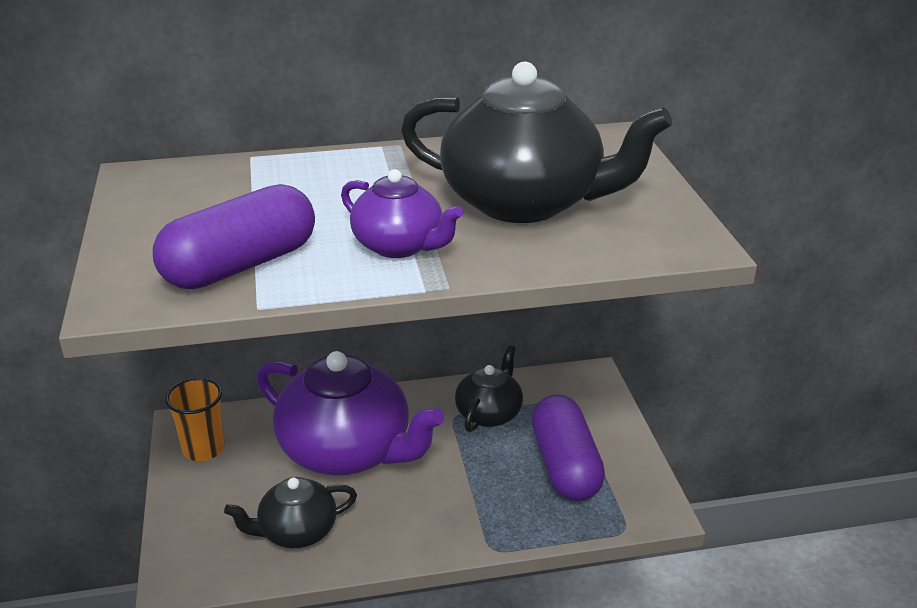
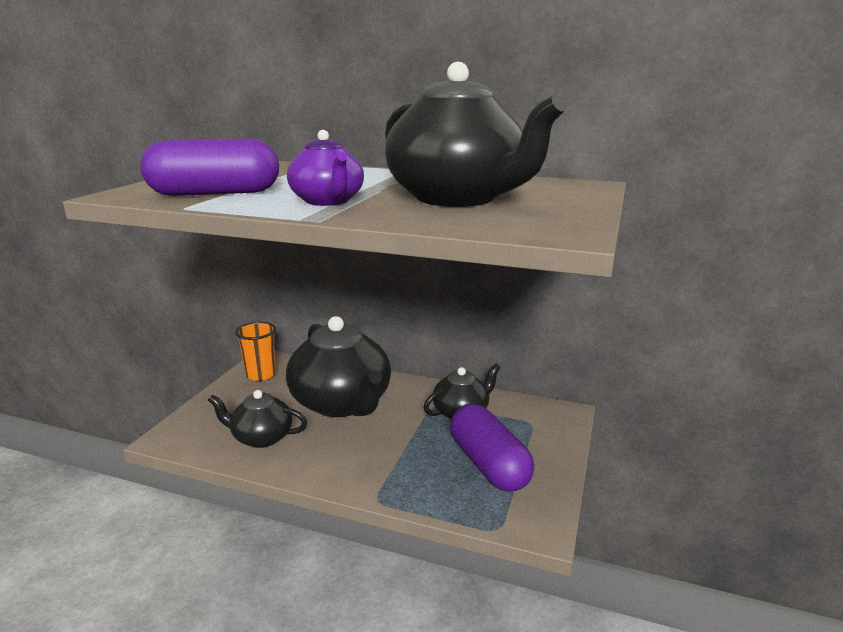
camera: 30 degrees right, 10 degrees down
purple teapot [256,351,444,476] -> black teapot [286,316,391,417]
purple capsule [532,395,605,501] -> purple capsule turned 45 degrees counterclockwise [450,404,534,492]

